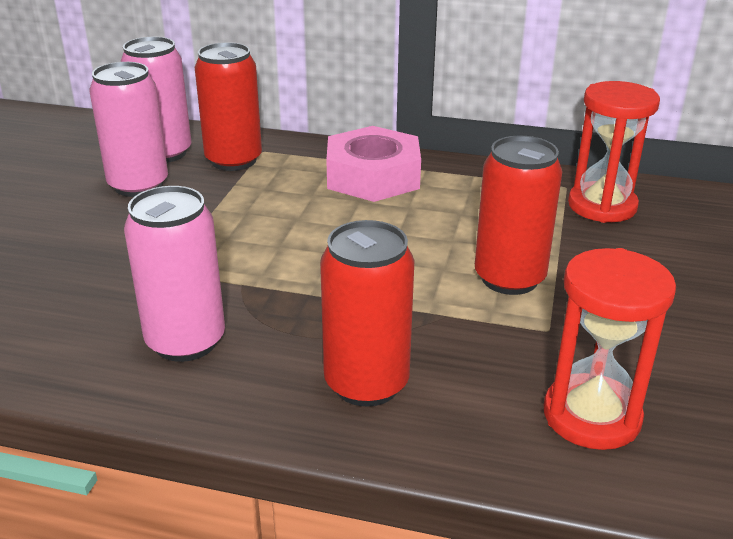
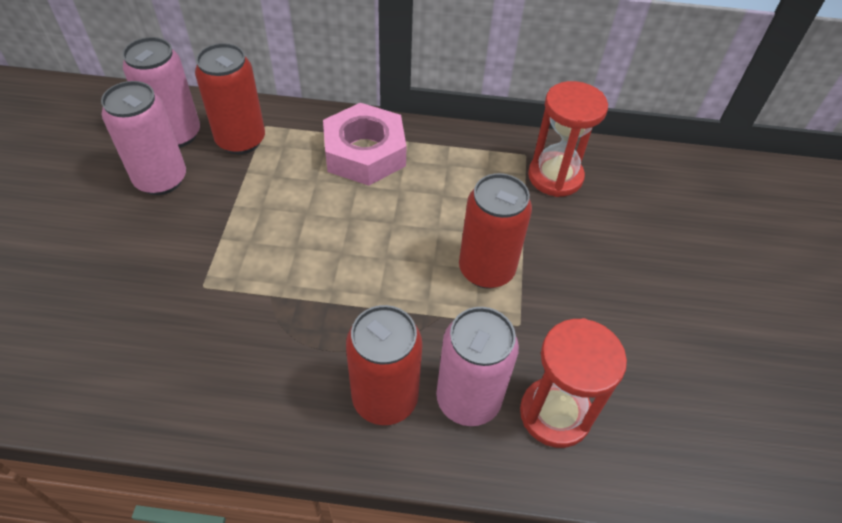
camera: 10 degrees left, 20 degrees up
pink can [124,186,225,362] -> pink can moved to [436,307,519,426]

